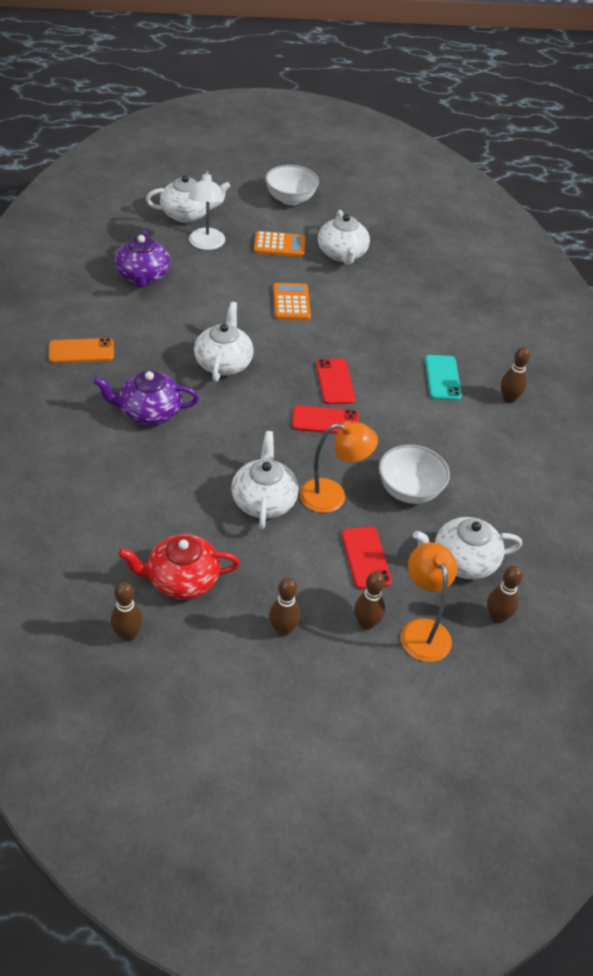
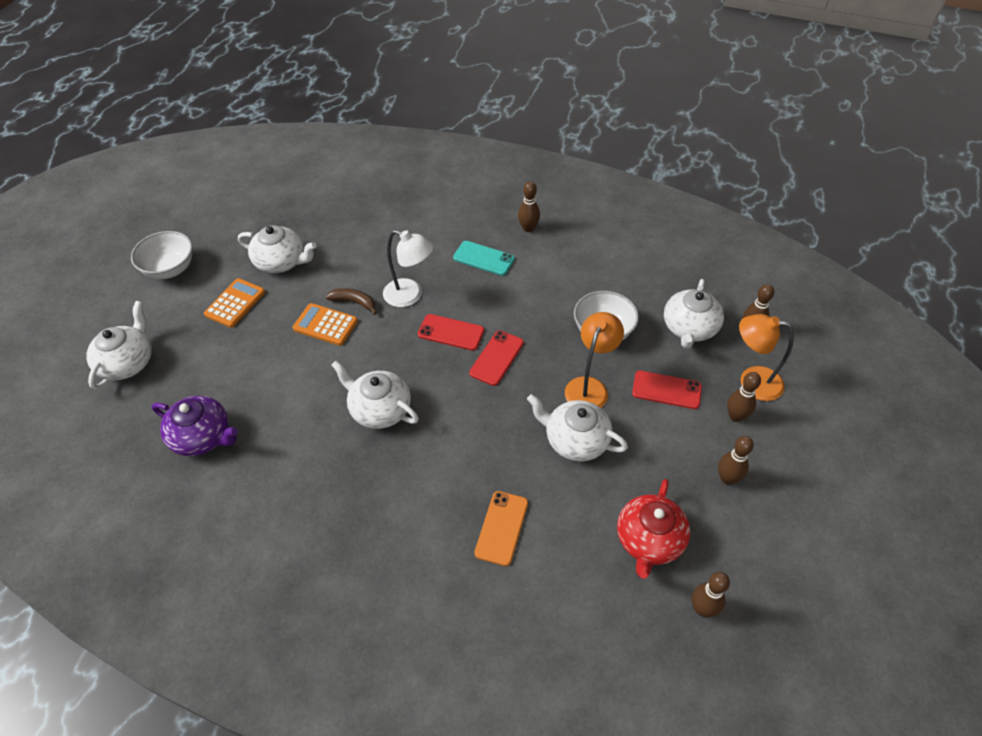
camera: 60 degrees left, 5 degrees up
orange phone [49,338,114,363] -> orange phone moved to [474,491,528,566]
purple teapot [93,371,199,425] -> none
white lamp [188,169,225,250] -> white lamp moved to [383,230,433,307]
none -> brown banana [326,288,377,315]

